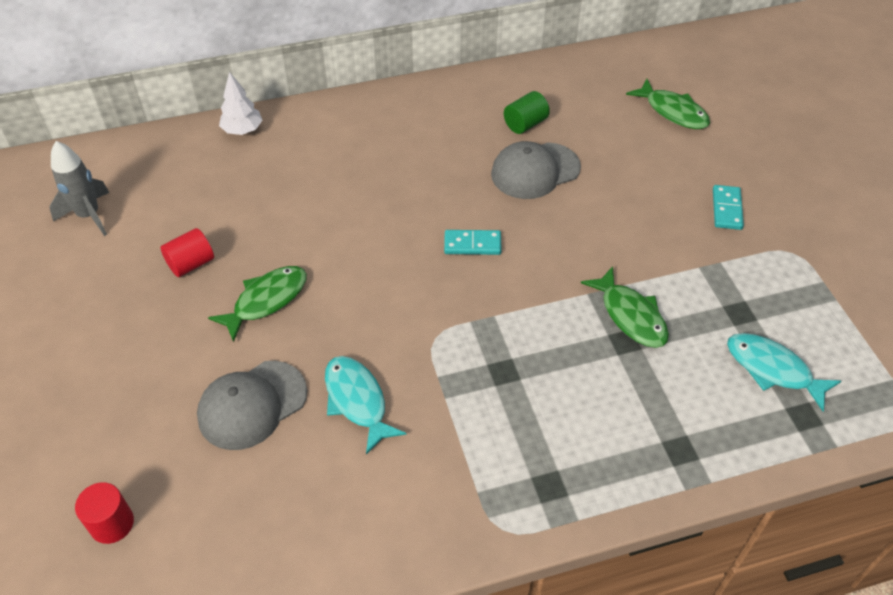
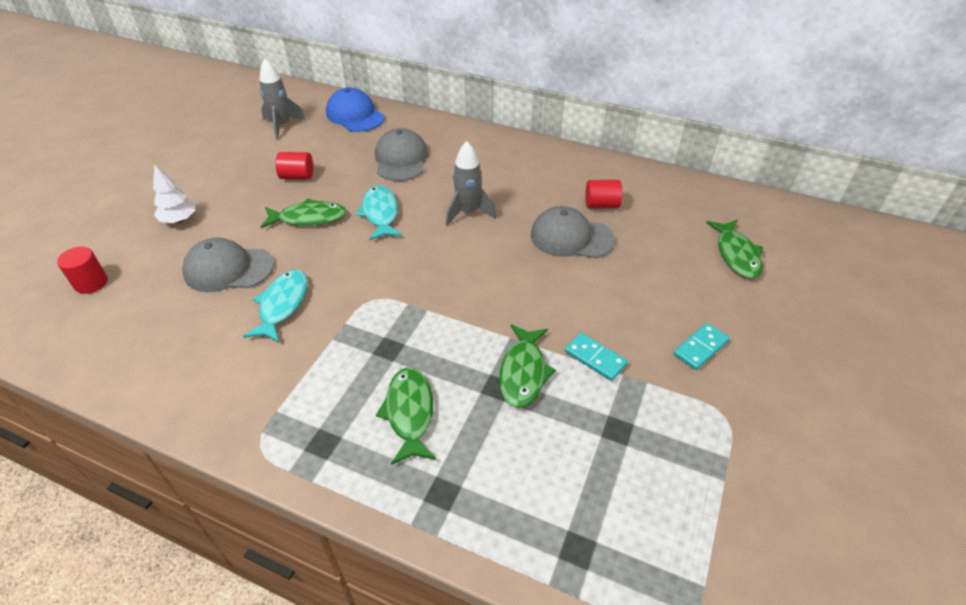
camera: 40 degrees right, 5 degrees down
white tree [219,72,262,135] -> white tree moved to [153,164,196,223]
turquoise domino [444,230,502,255] -> turquoise domino moved to [565,333,628,381]
green cylinder [504,91,550,134] -> red cylinder [585,180,622,208]
turquoise fish [727,333,841,411] -> turquoise fish moved to [356,185,402,240]
none -> blue cap [326,88,385,132]
none -> grey cap [375,128,428,181]
none -> green fish [376,367,436,465]
none -> grey rocket [446,141,497,226]

